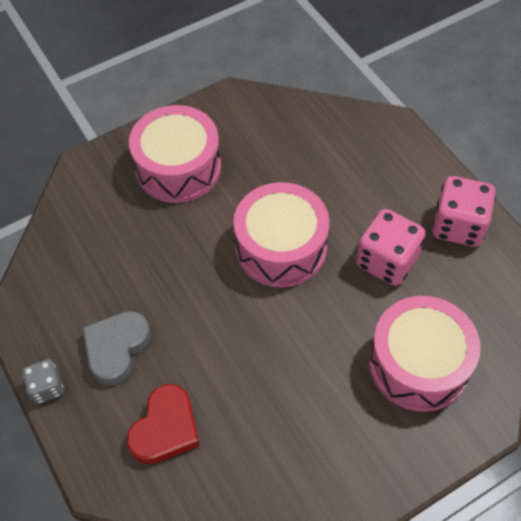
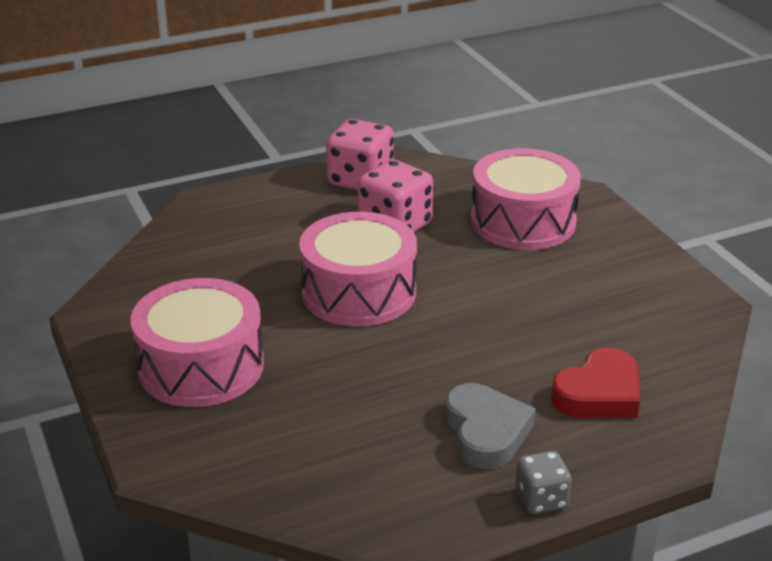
camera: 85 degrees left, 25 degrees down
grey heart [82,311,151,386] -> grey heart turned 135 degrees counterclockwise [445,383,536,469]
red heart [127,384,200,464] -> red heart turned 105 degrees clockwise [551,348,640,418]

